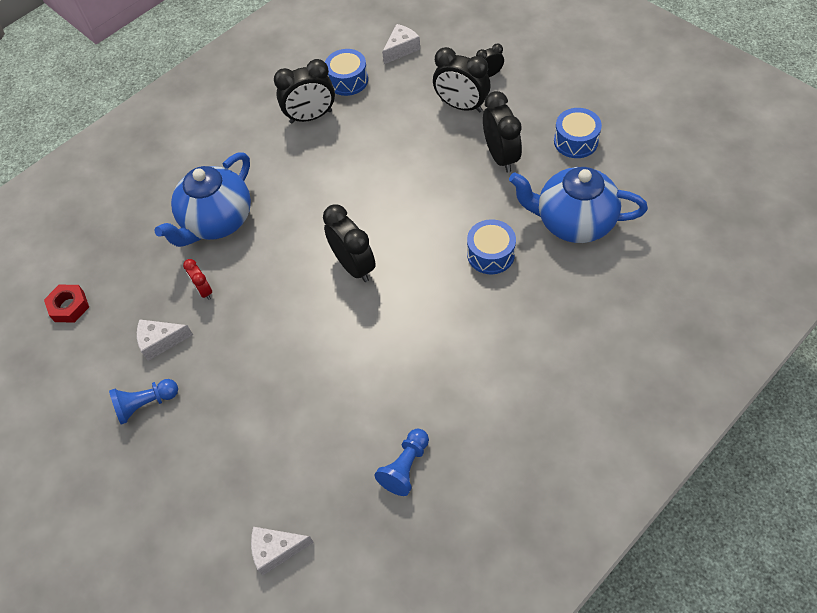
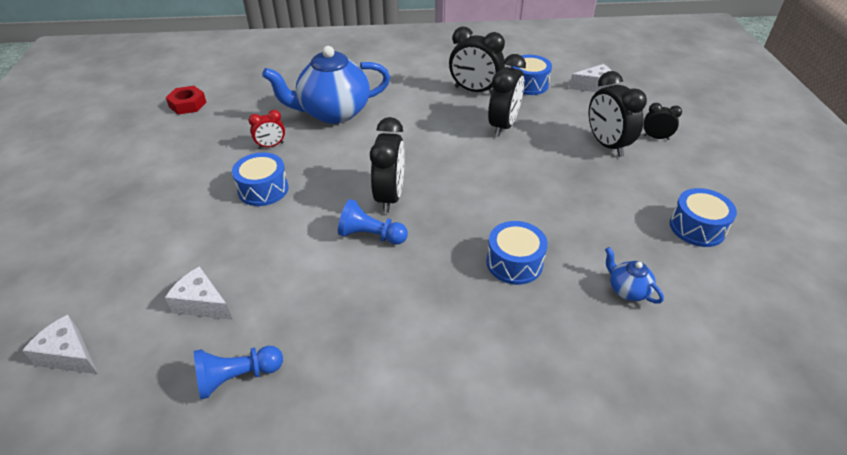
camera: 35 degrees right, 15 degrees down
blue pawn [109,379,178,425] -> blue pawn moved to [338,199,408,245]
white cheese [137,319,193,361] -> white cheese moved to [165,266,233,320]
red clock [183,259,212,300] -> red clock turned 120 degrees counterclockwise [249,110,285,149]
black clock [483,91,522,173] -> black clock moved to [488,54,526,137]
blue teapot [509,167,648,243] -> blue teapot [605,247,664,304], size x0.43
none -> blue drum [232,152,288,206]

